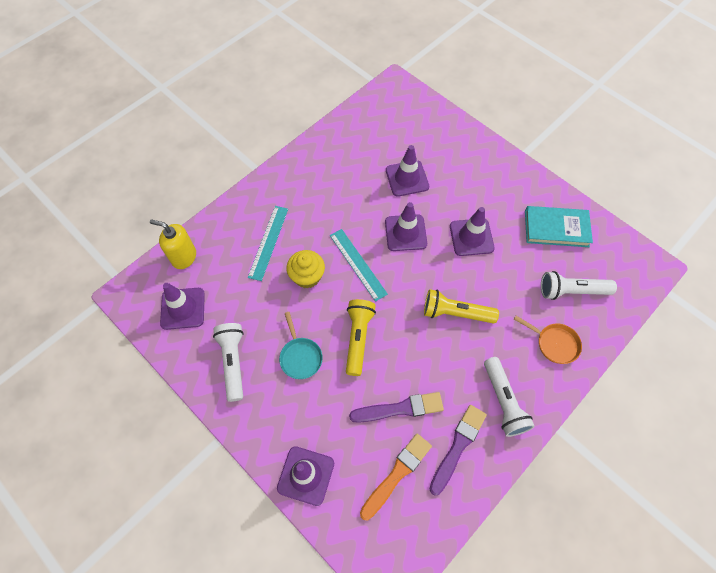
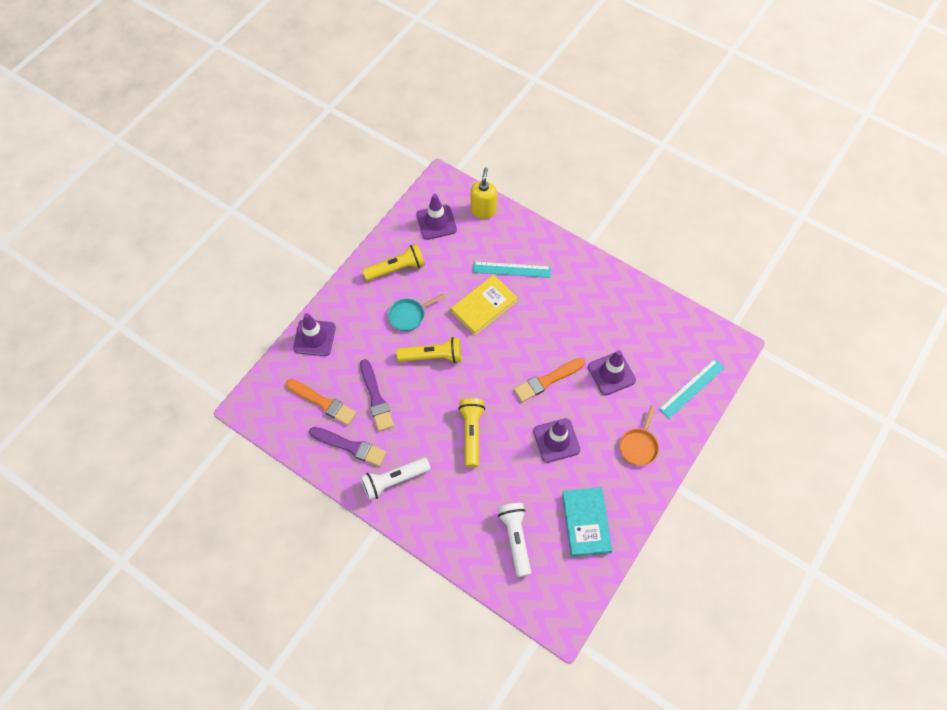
camera: 80 degrees right, 0 degrees up
white flashlight [213,323,244,402] -> yellow flashlight [362,244,425,281]
yellow cupcake [286,250,325,289] -> yellow book [451,275,518,335]
turquoise ruler [330,229,388,302] -> turquoise ruler moved to [659,359,725,419]
purple traffic cone [385,202,427,251] -> orange brush [514,358,585,402]
orange pan [514,316,582,364] -> orange pan moved to [620,405,659,466]

